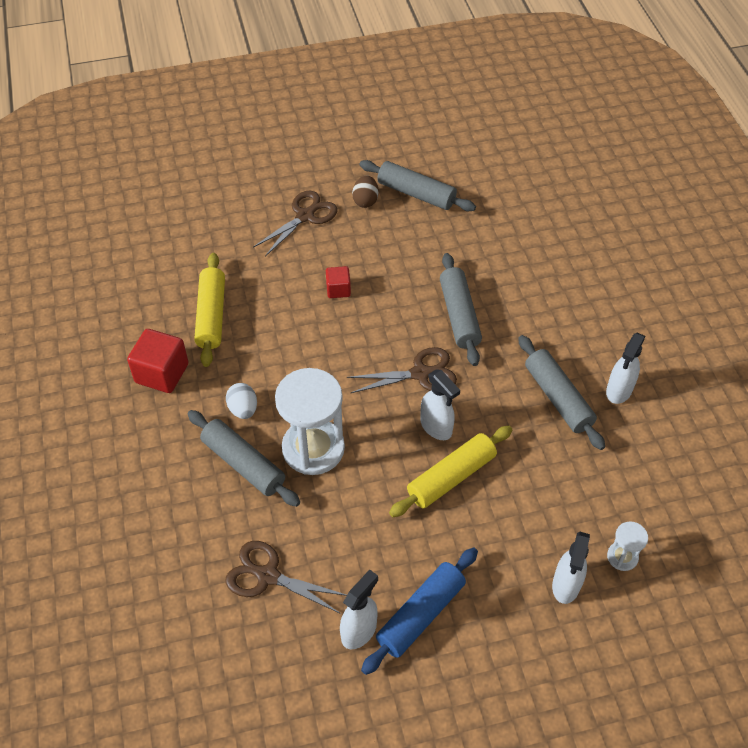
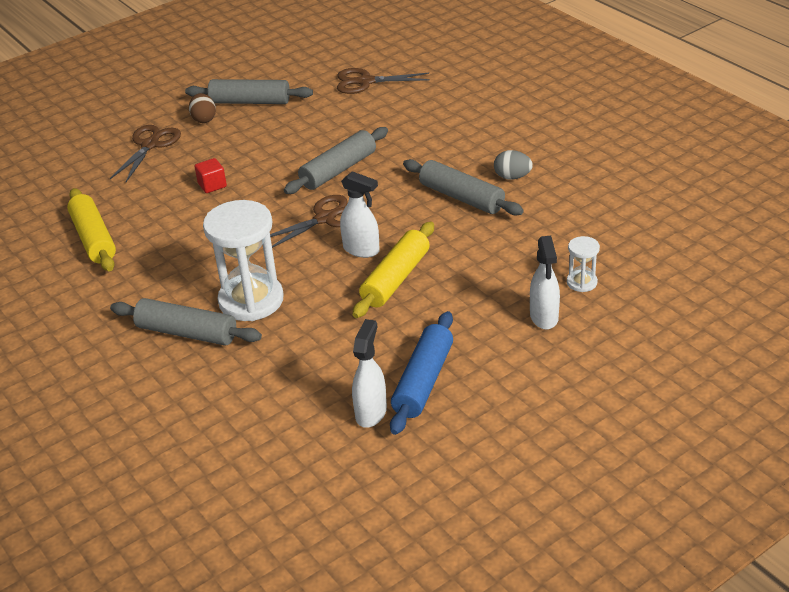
camera: 20 degrees left, 15 degrees down
red cube [127,329,189,393] -> none
brown scissors [225,541,347,614] -> brown scissors moved to [337,68,430,94]
white egg [226,383,257,419] -> none
grey rolling pin [440,253,482,366] -> grey rolling pin turned 75 degrees clockwise [284,127,388,194]
white spray bottle [606,333,646,404] -> grey egg [494,150,533,180]

